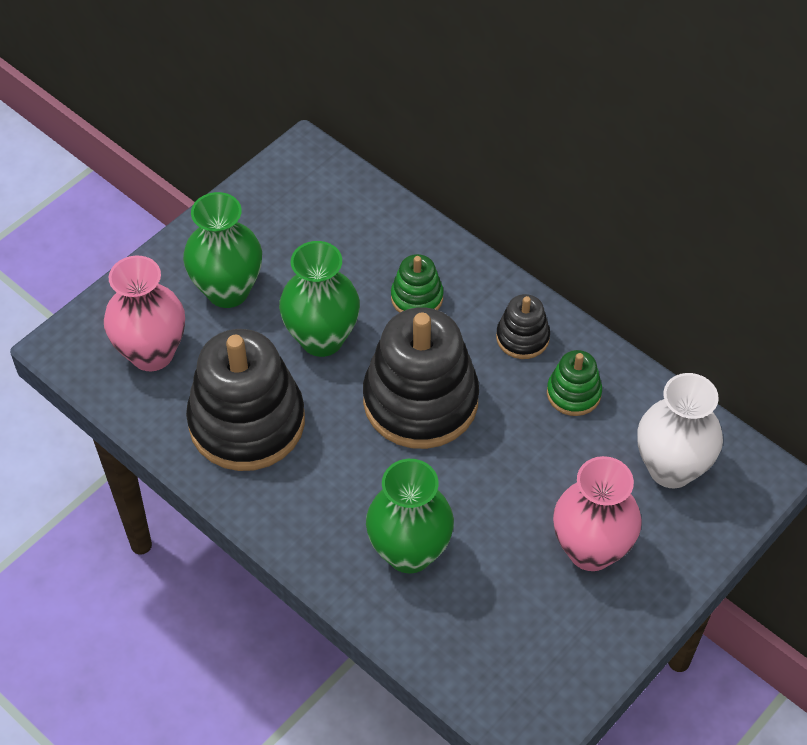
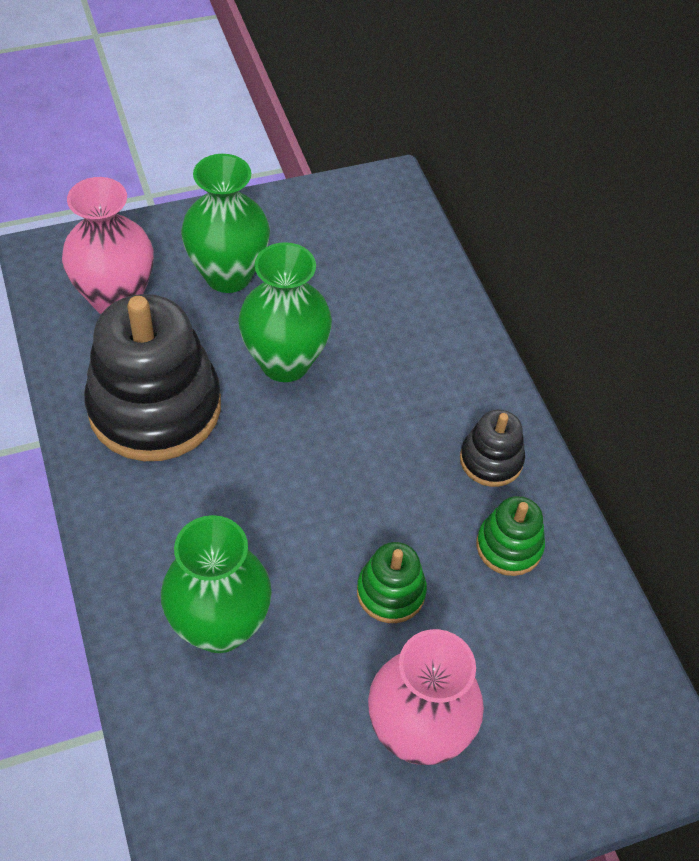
camera: 25 degrees right, 0 degrees up
black stacking toy [363,307,479,449] -> none
green stacking toy [391,254,444,313] -> green stacking toy moved to [357,542,427,623]
white vase [637,373,723,488] -> none

